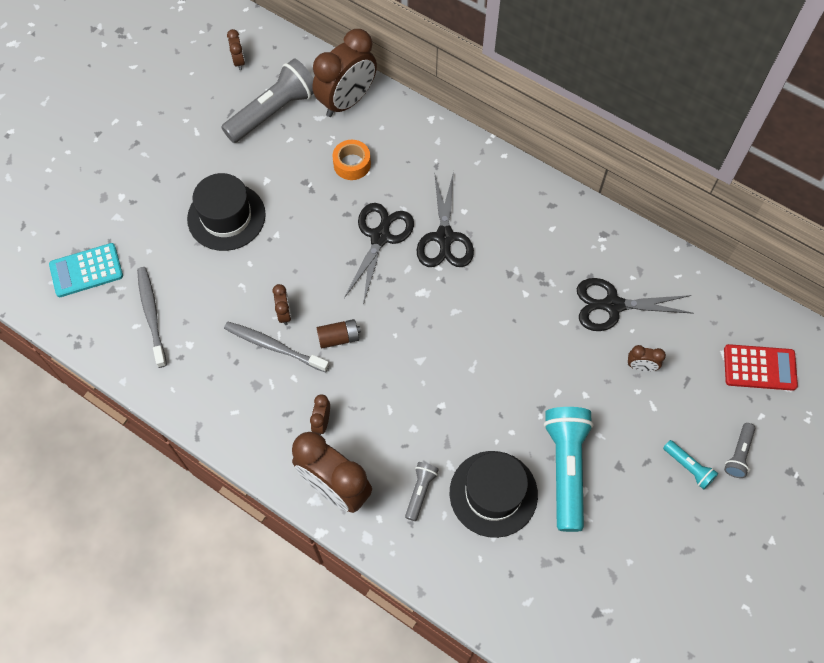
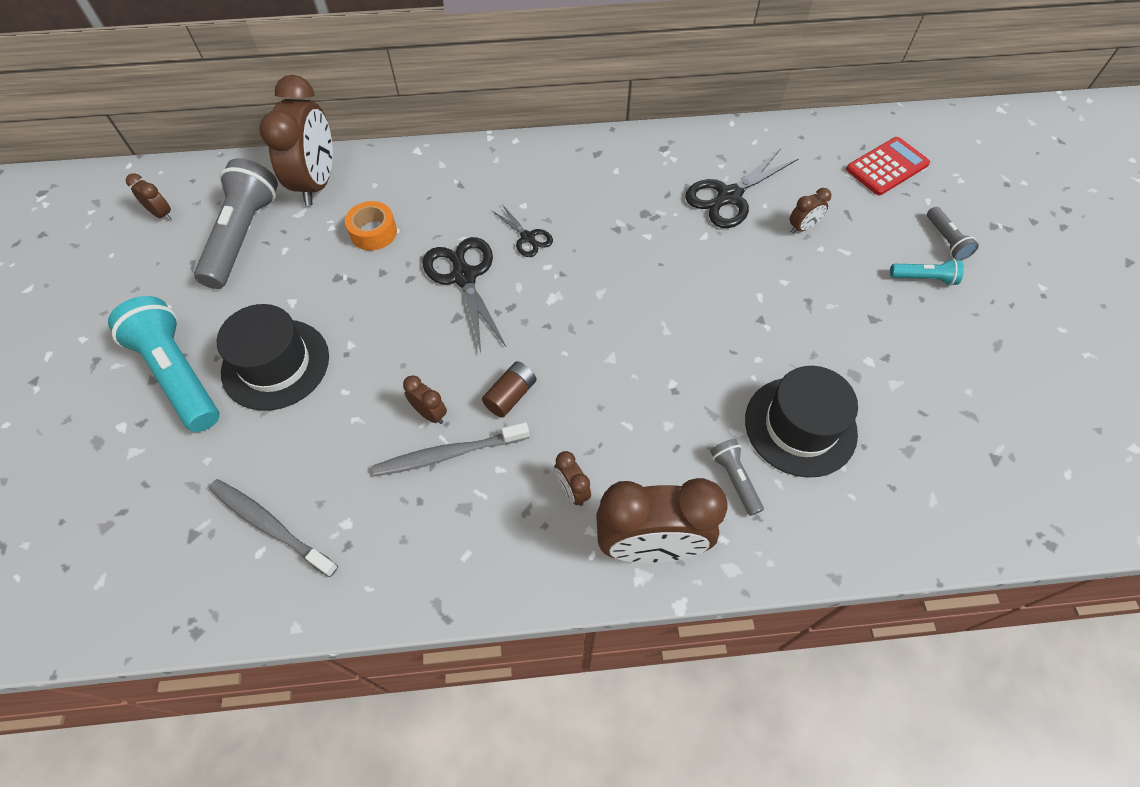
camera: 40 degrees left, 5 degrees down
turquoise calculator [49,243,123,297] -> none
black scissors [417,171,474,267] -> black scissors [491,204,553,257], size x0.56
turquoise flashlight [544,407,594,532] -> turquoise flashlight moved to [108,296,219,432]

